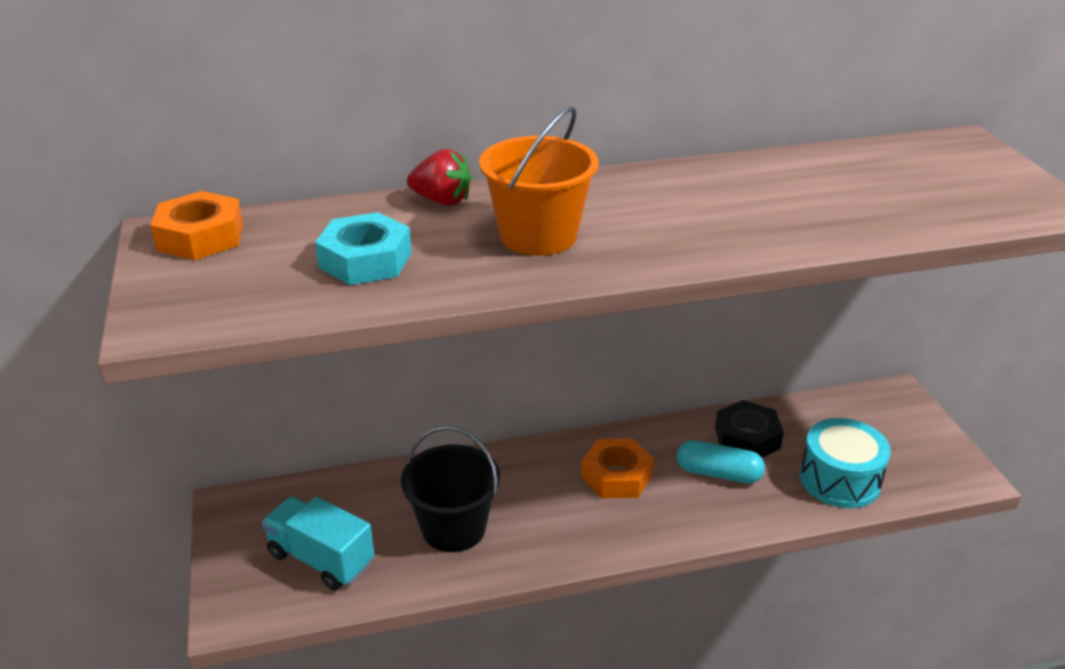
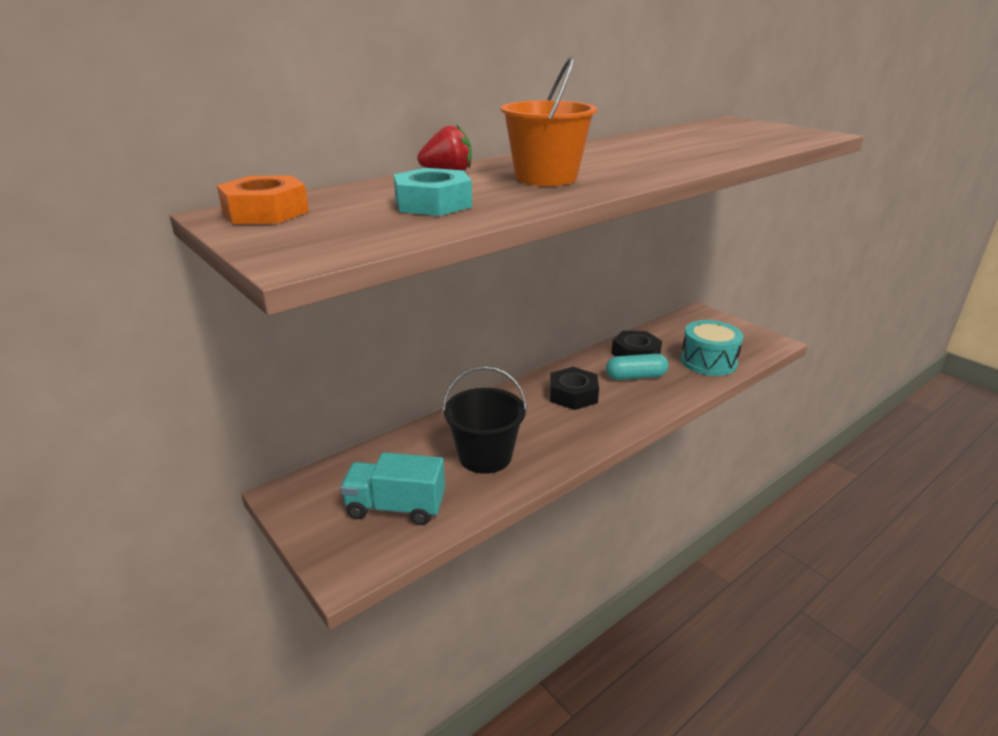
camera: 25 degrees left, 5 degrees down
orange nut [581,438,654,499] -> black nut [550,367,599,410]

